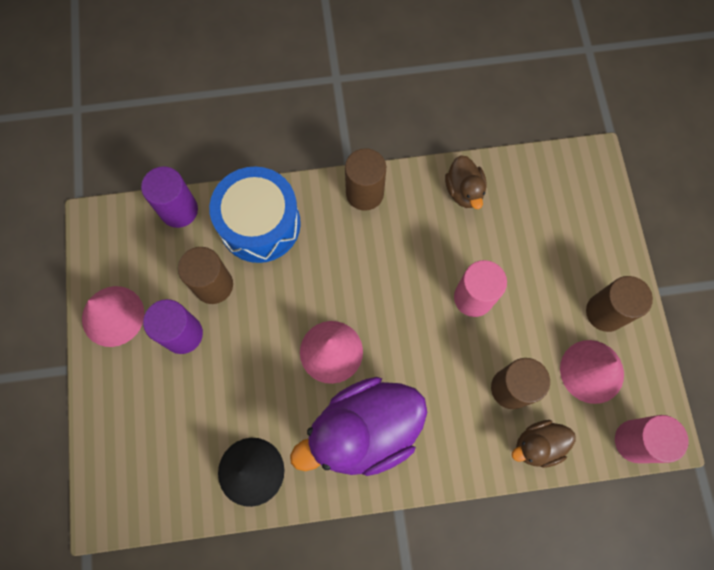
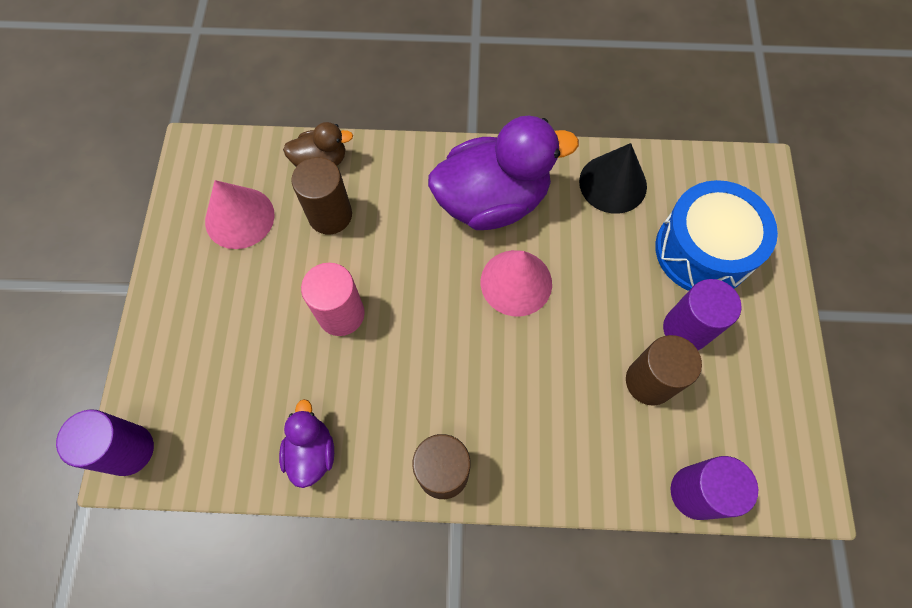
camera: 170 degrees left, 5 degrees down
pink cone [82,286,145,347] -> none
blue drum [209,166,301,263] -> blue drum moved to [655,180,778,291]
brown duck [445,155,486,209] -> purple duck [279,399,334,488]
brown cylinder [586,276,653,332] -> none
pink cylinder [615,415,689,463] -> none
none -> purple cylinder [56,409,154,476]

